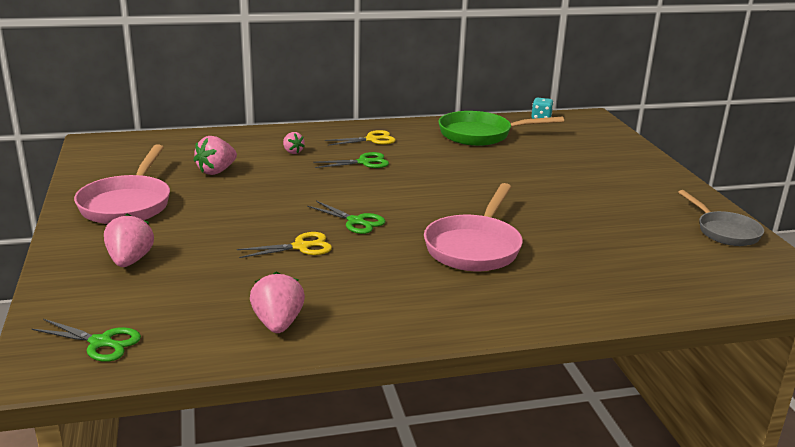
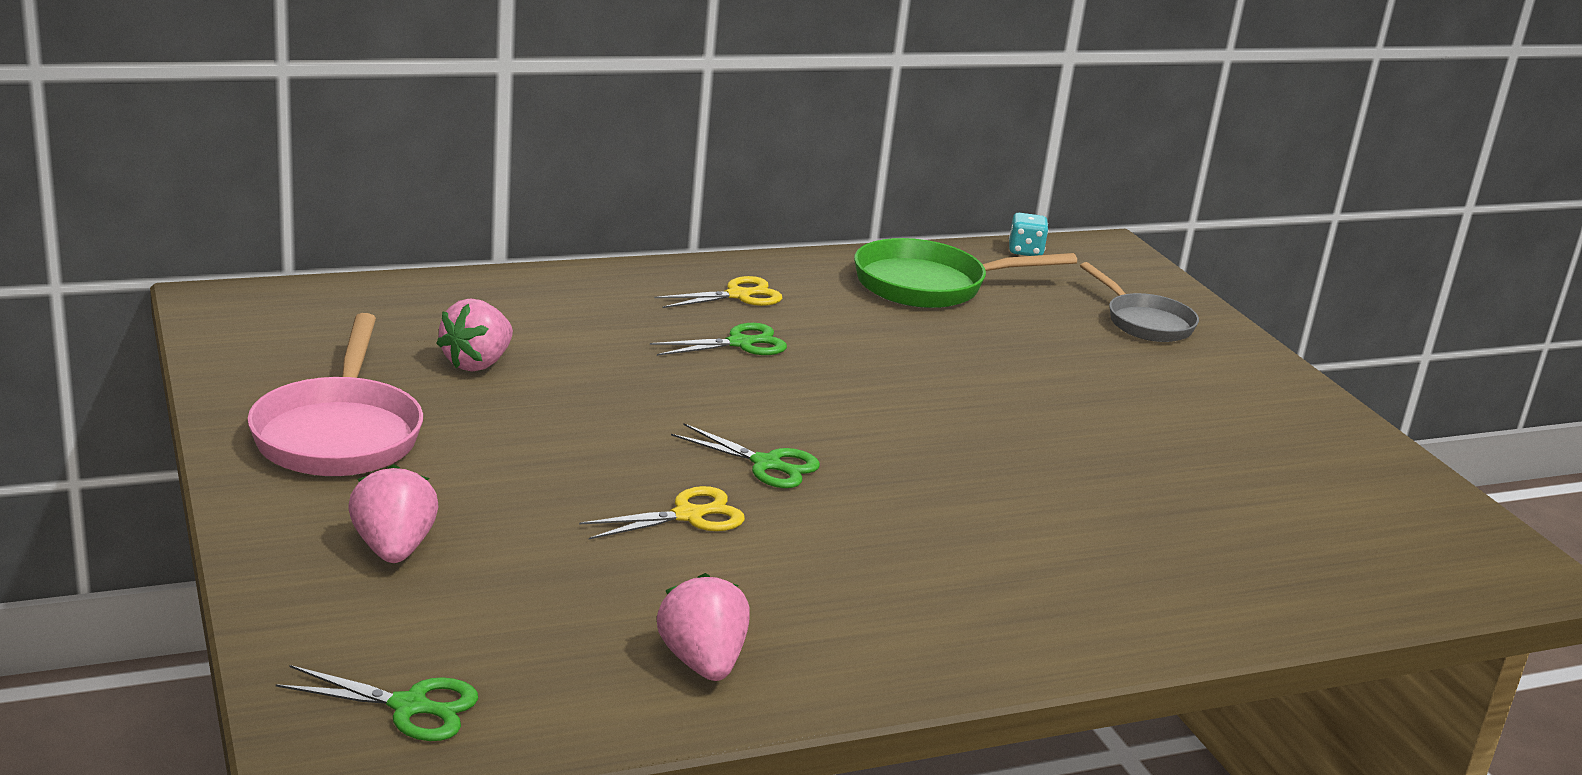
camera: 10 degrees left, 0 degrees up
pink strawberry [283,132,305,154] -> none
pink pan [424,183,523,271] -> none
grey pan [678,190,764,246] -> grey pan moved to [1080,262,1199,342]

